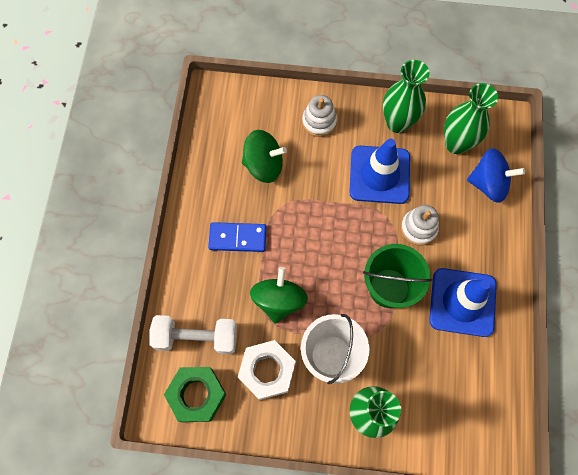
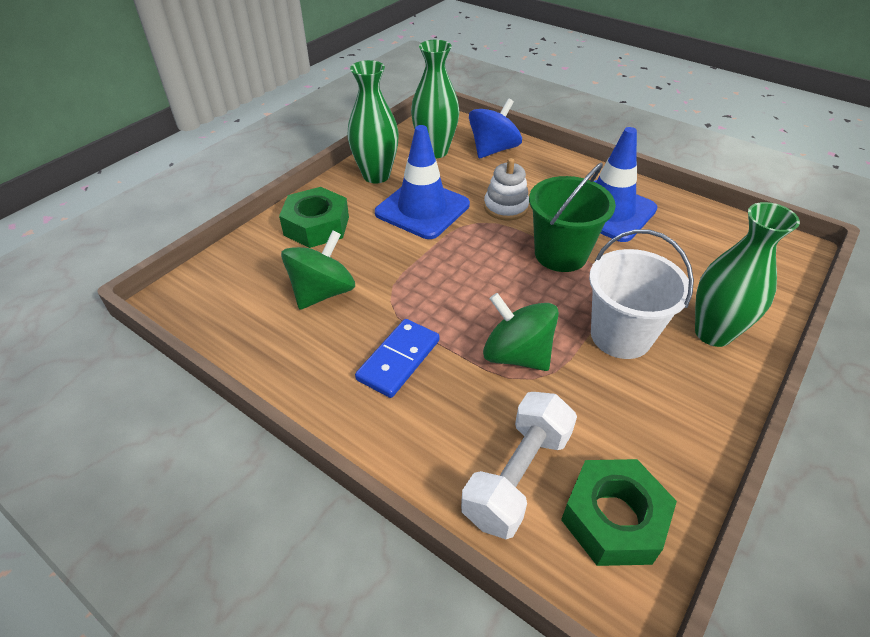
camera: 60 degrees left, 25 degrees down
white nut [238,340,296,400] -> none
white stacking toy [302,95,337,137] -> green nut [279,187,349,248]

